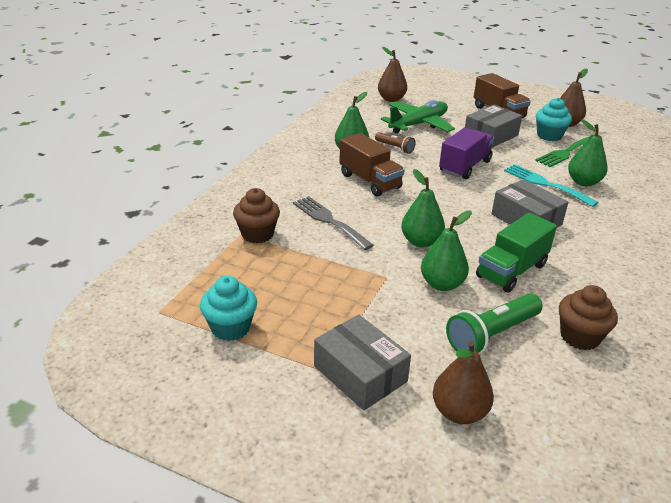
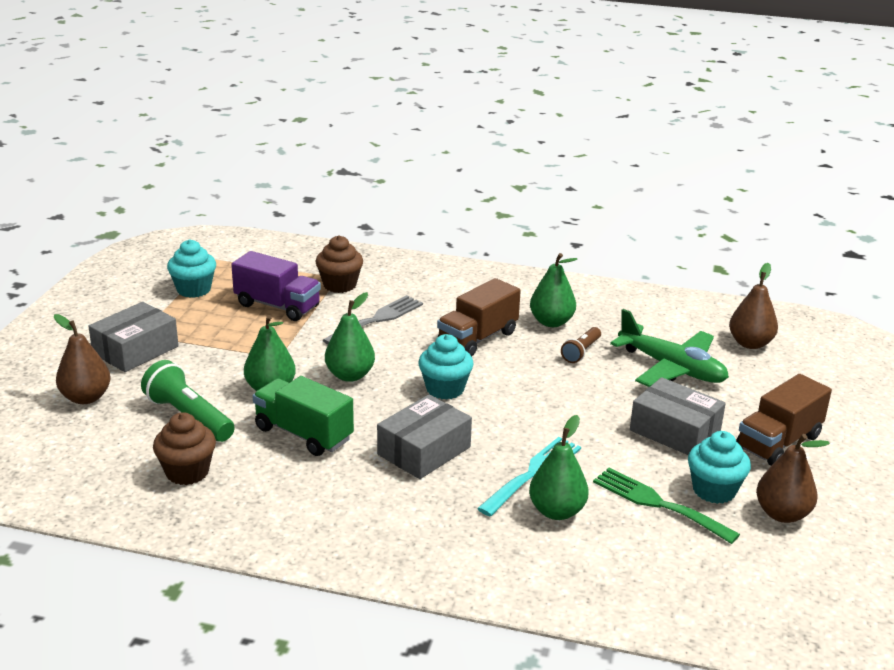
camera: 80 degrees right, 5 degrees down
purple truck [439,128,494,179] -> purple truck moved to [231,251,321,321]
none -> turquoise cupcake [418,334,474,400]

